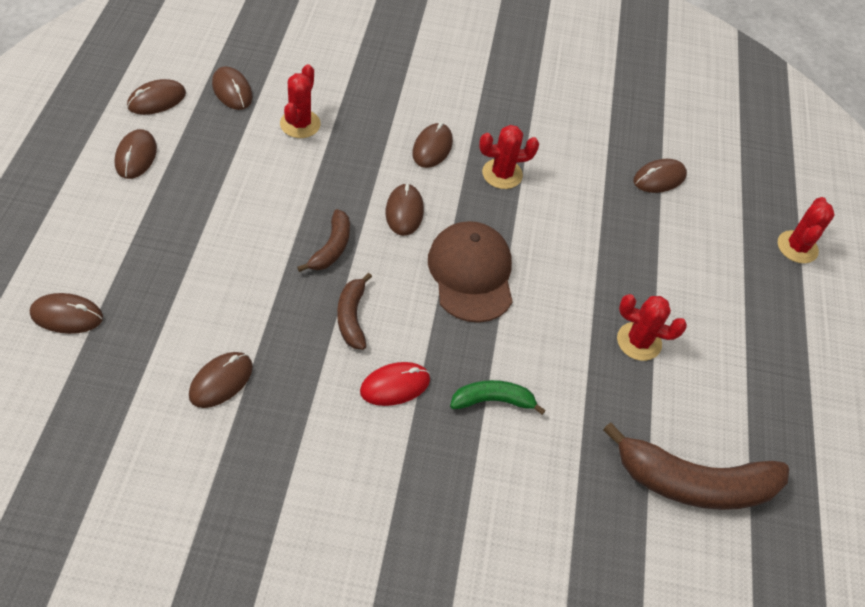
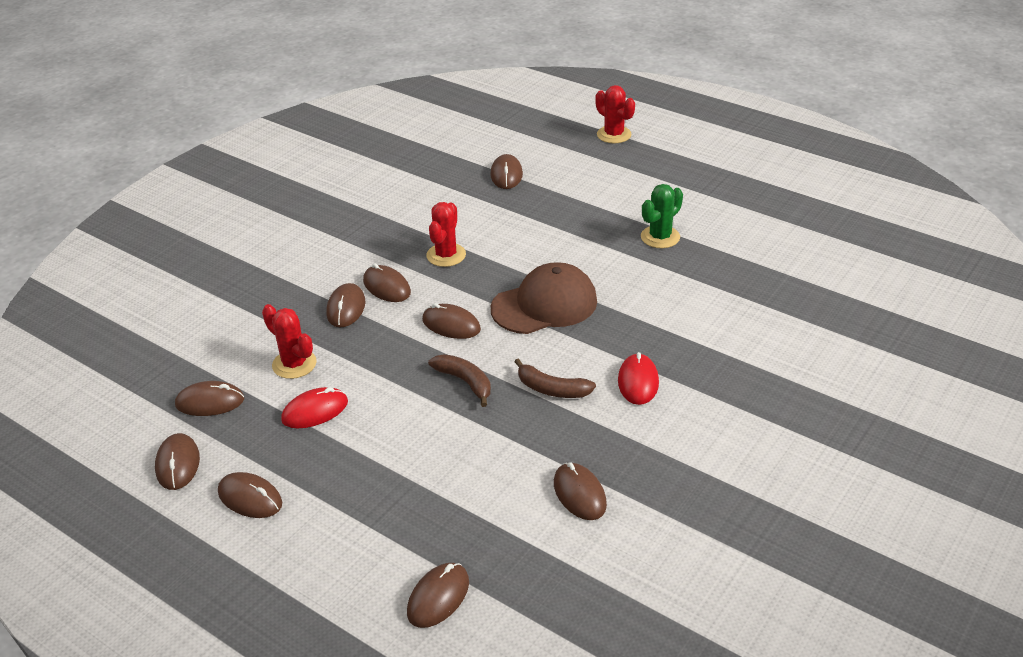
camera: 55 degrees left, 15 degrees down
brown cap [428,221,513,323] -> brown cap turned 135 degrees clockwise [491,262,597,334]
green banana [450,380,546,415] -> none
brown banana [603,422,789,510] -> none
red cactus [617,294,687,361] -> green cactus [641,184,683,248]
none -> red mouse [281,387,348,428]
none -> brown mouse [326,283,365,327]

